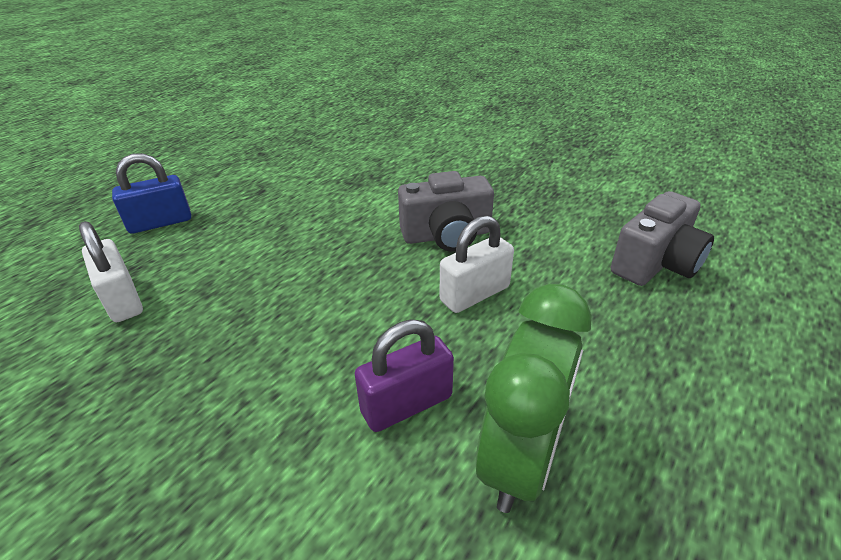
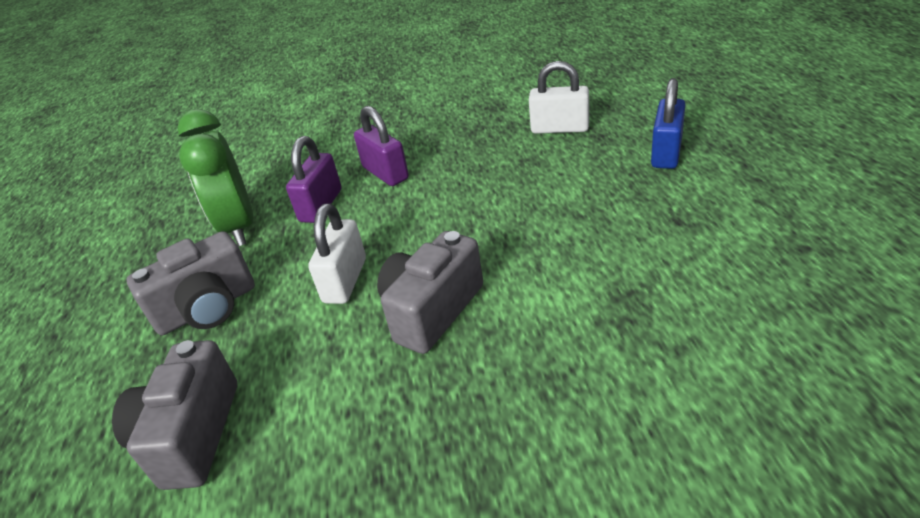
camera: 140 degrees right, 0 degrees up
none -> grey camera [126,231,255,335]
none -> purple padlock [354,106,409,186]

